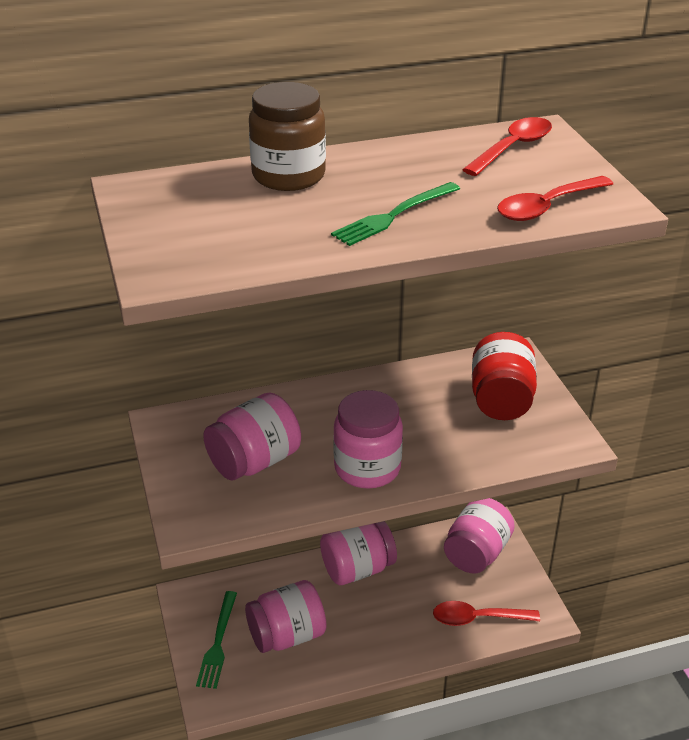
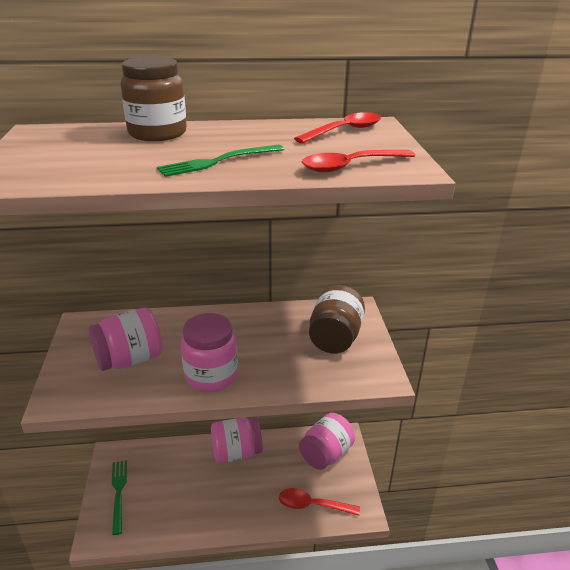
camera: 10 degrees right, 5 degrees down
green fork [196,591,237,689] -> green fork turned 150 degrees clockwise [112,460,127,535]
pink jar [245,580,326,653] -> none
red jar [472,332,537,420] -> brown jar [309,285,365,353]

